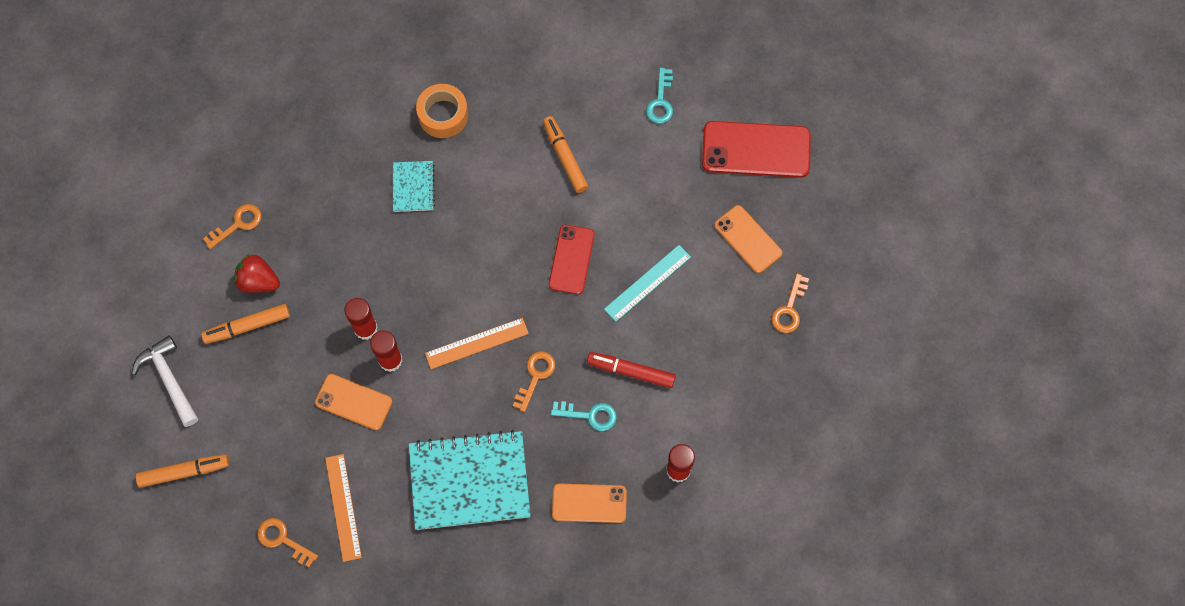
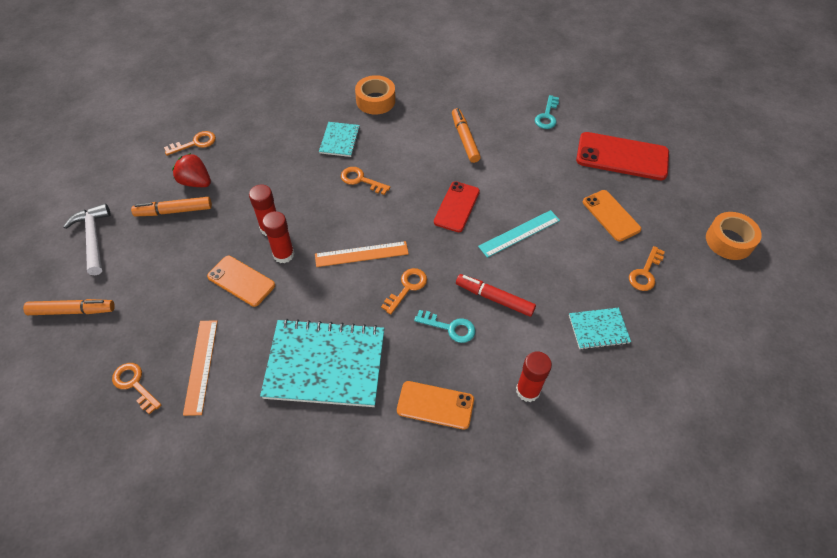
camera: 10 degrees right, 15 degrees down
none -> orange key [341,167,391,195]
none -> turquoise notebook [569,308,631,350]
none -> orange tape [706,212,762,260]

